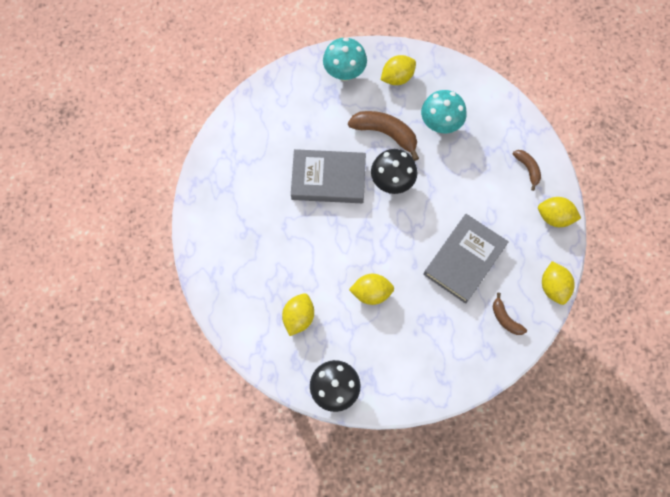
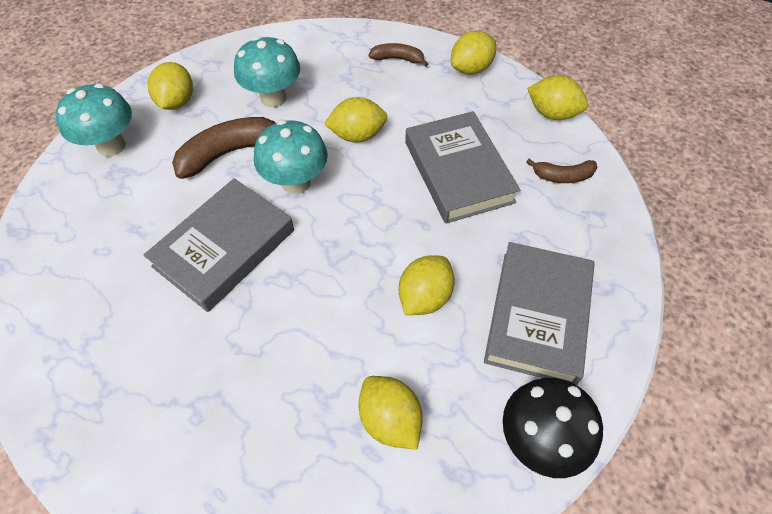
camera: 55 degrees left, 15 degrees down
black mushroom [371,149,417,194] -> turquoise mushroom [254,120,328,194]
none -> yellow lemon [324,97,387,143]
none -> grey book [484,242,595,385]

